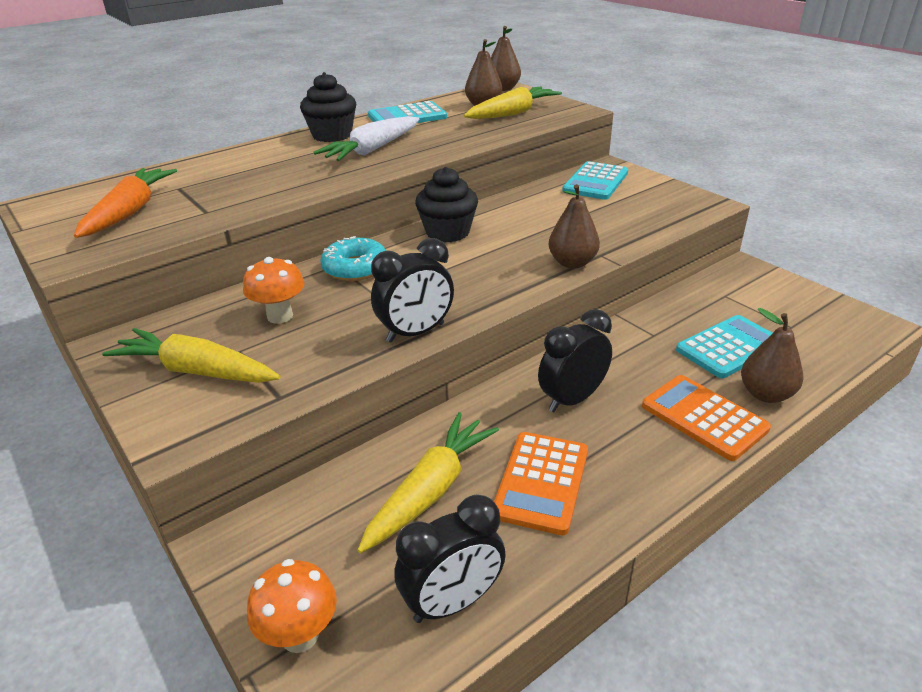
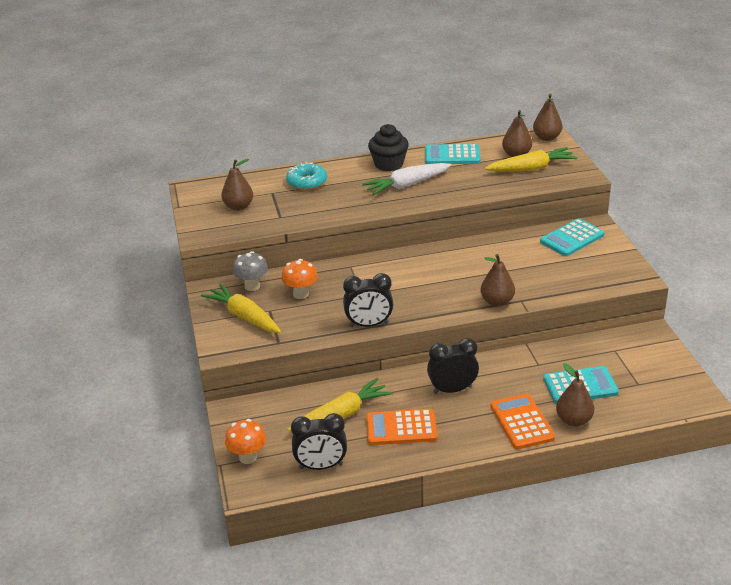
camera: 25 degrees right, 0 degrees up
orange carrot [74,168,177,238] -> brown pear [221,159,253,211]
turquoise donut [321,236,386,281] -> turquoise donut moved to [286,163,327,190]
black cupcake [415,167,478,243] -> none
orange calculator [494,432,588,535] -> orange calculator turned 45 degrees clockwise [366,409,438,445]
none -> grey mushroom [232,251,268,291]

